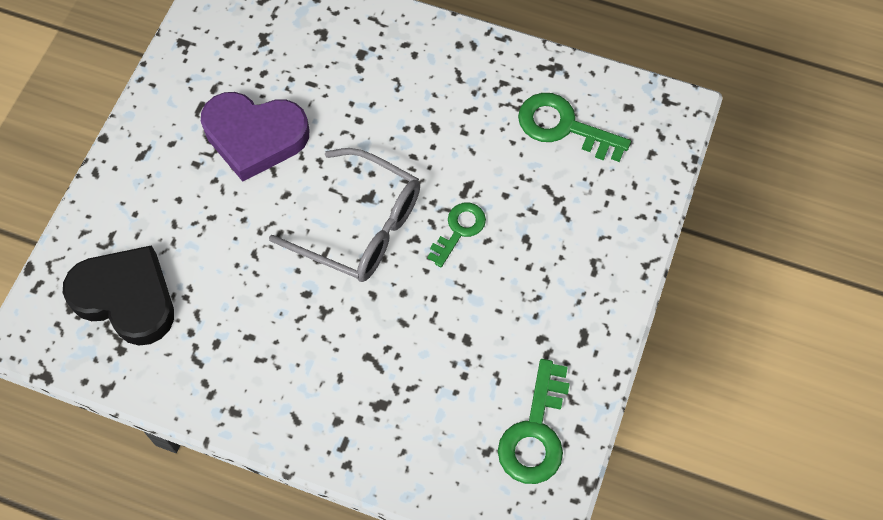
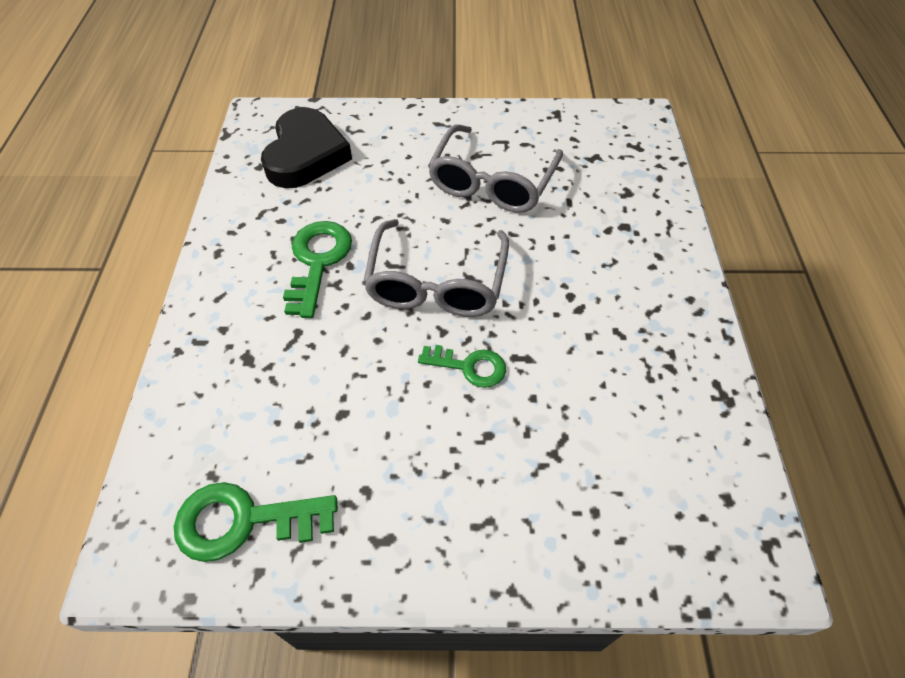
camera: 70 degrees right, 10 degrees down
purple heart [201,92,310,182] -> grey glasses [428,124,563,213]
green key [518,93,631,162] -> green key moved to [283,221,352,318]

